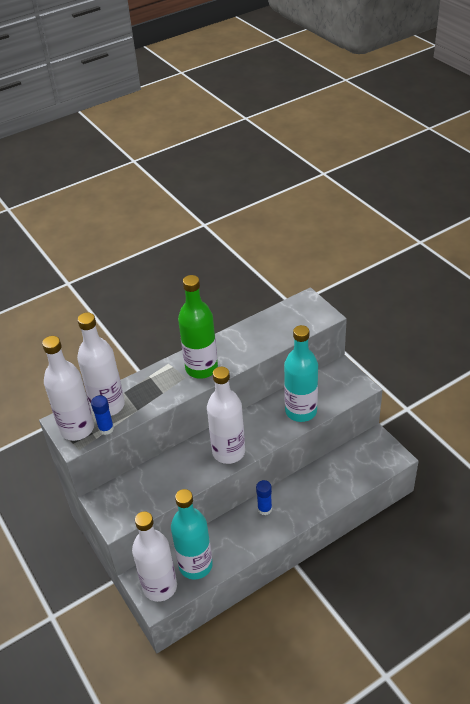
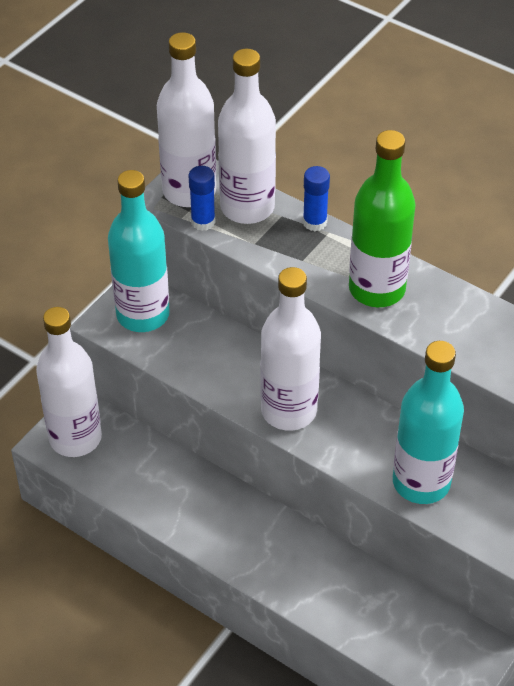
camera: 65 degrees right, 5 degrees up
turquoise bottle [171,489,213,580] -> turquoise bottle moved to [108,170,170,332]
blue glue stick [256,480,272,515] -> blue glue stick moved to [303,166,330,231]

